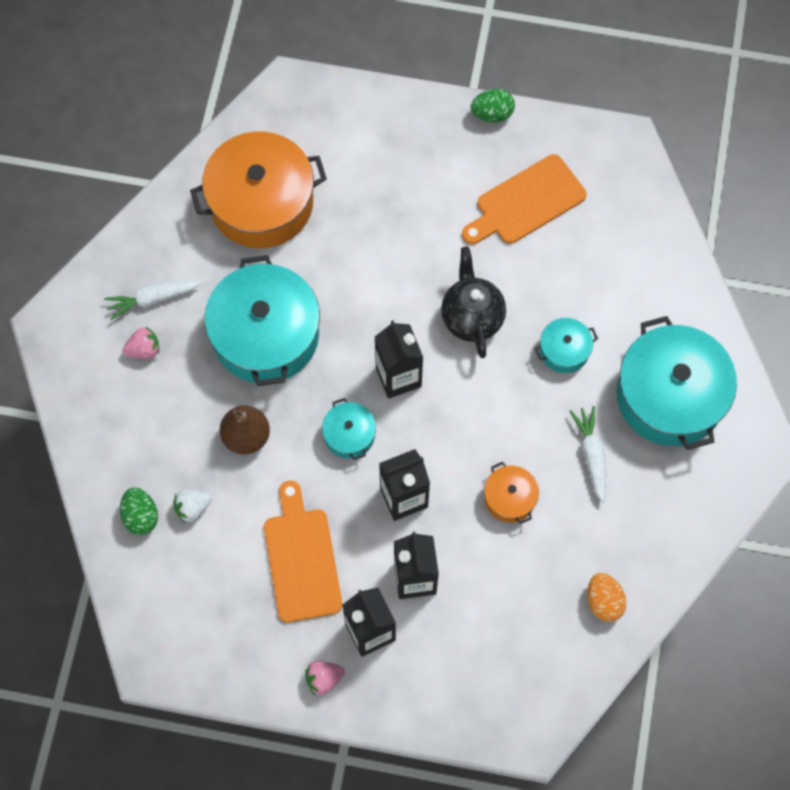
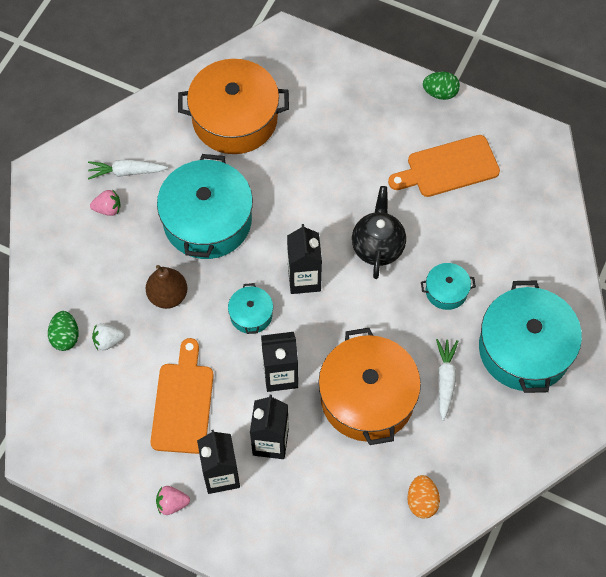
camera: 15 degrees right, 5 degrees down
orange pot [484,462,539,524] -> orange pot [318,328,421,445], size x2.15

